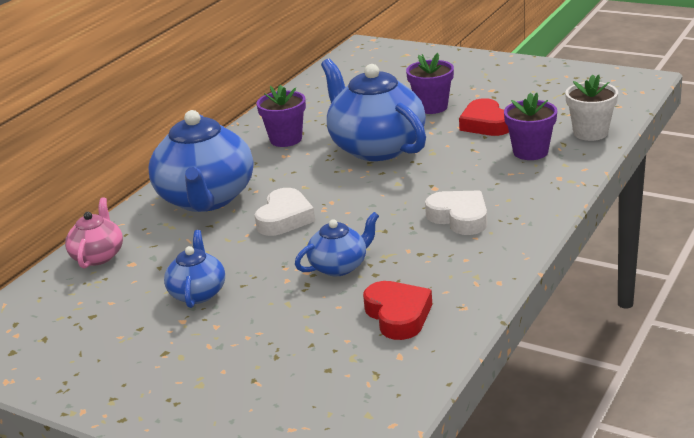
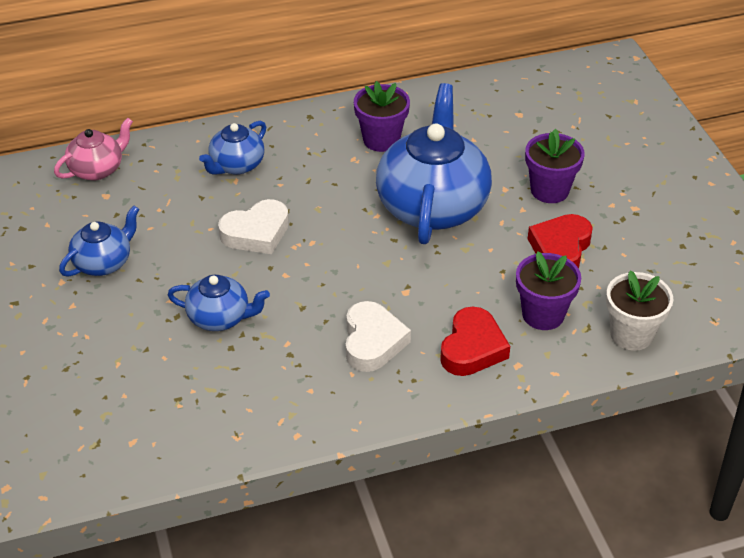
camera: 40 degrees right, 15 degrees up
blue teapot [148,110,254,212] -> blue teapot [199,121,266,175], size x0.51
red heart [363,281,432,340] -> red heart moved to [440,307,510,376]

